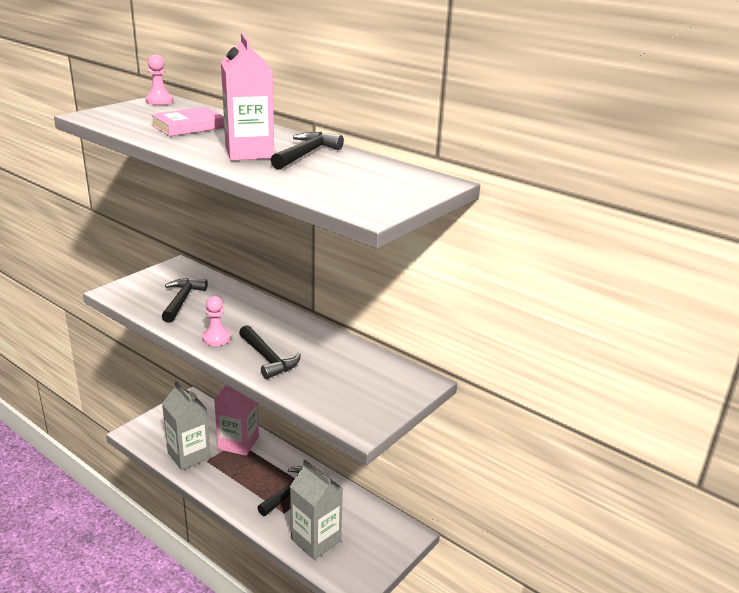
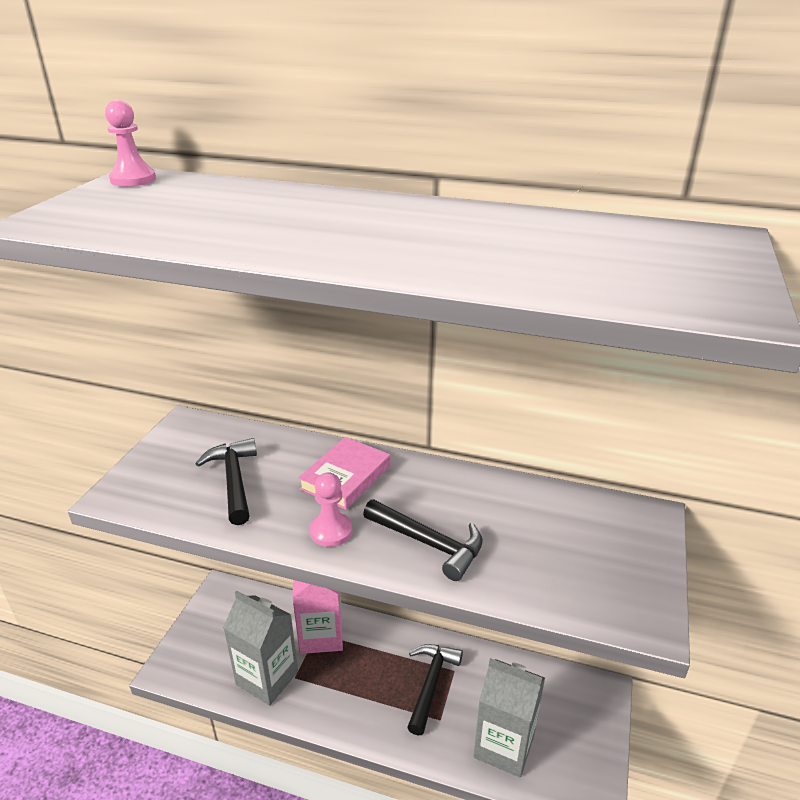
camera: 20 degrees left, 5 degrees up
pink book [151,107,224,136] -> pink book moved to [298,437,390,510]
pink carton [221,33,274,161] -> none
black hammer [271,132,344,170] -> none

